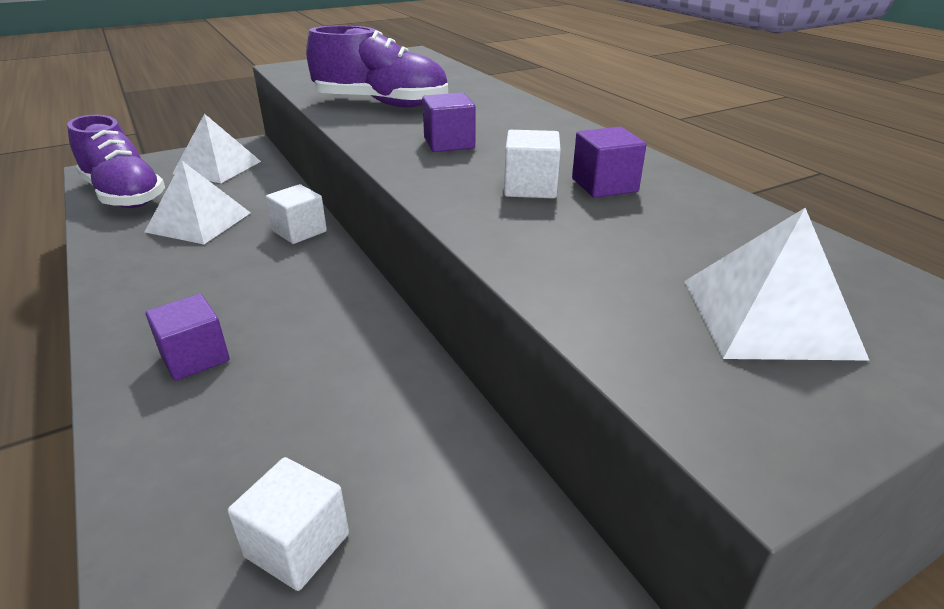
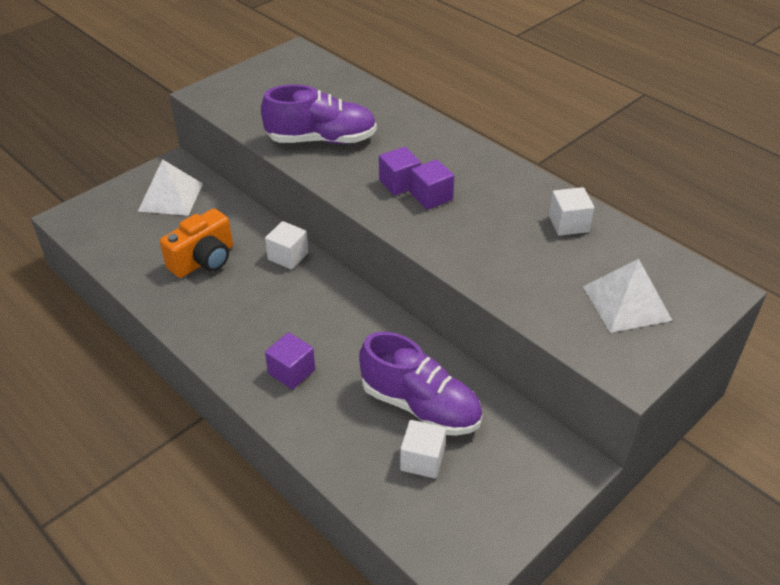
camera: 15 degrees left, 10 degrees up
purple shoe [67,115,165,208] -> purple shoe moved to [359,332,483,436]
white pyramid [145,161,251,244] -> orange camera [160,208,233,278]
white cube [504,130,561,198] -> white cube moved to [549,187,594,236]
purple cube [572,127,646,198] -> purple cube moved to [410,159,454,210]

